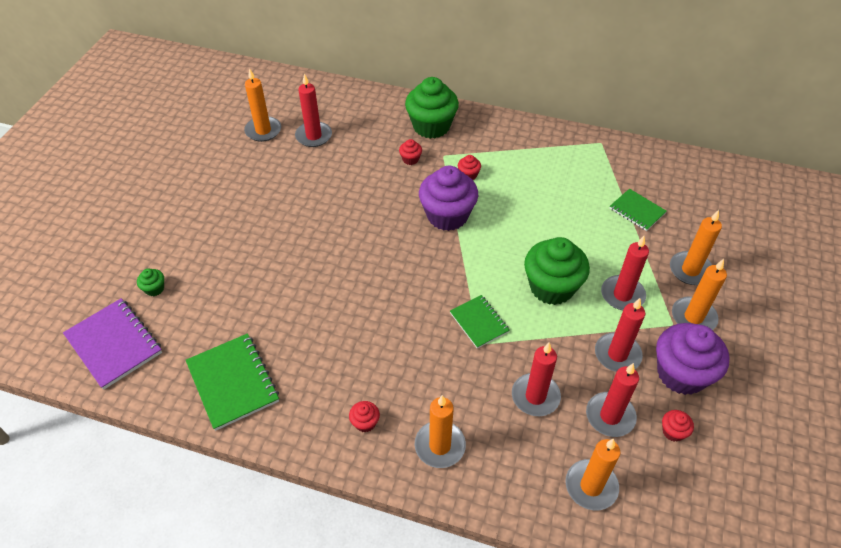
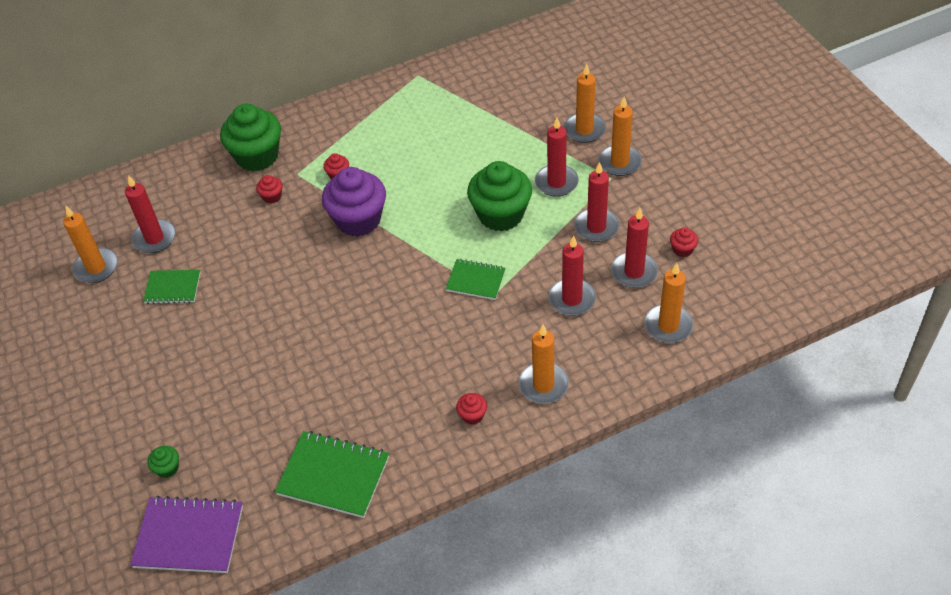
camera: 40 degrees left, 0 degrees up
green notebook [610,189,667,231] -> green notebook moved to [143,270,201,304]
purple cupcake [656,323,730,395] -> none

